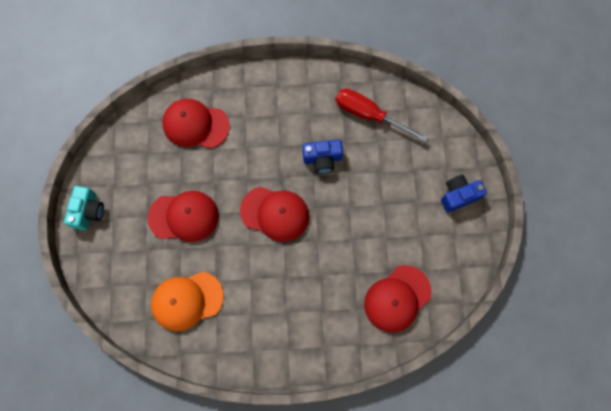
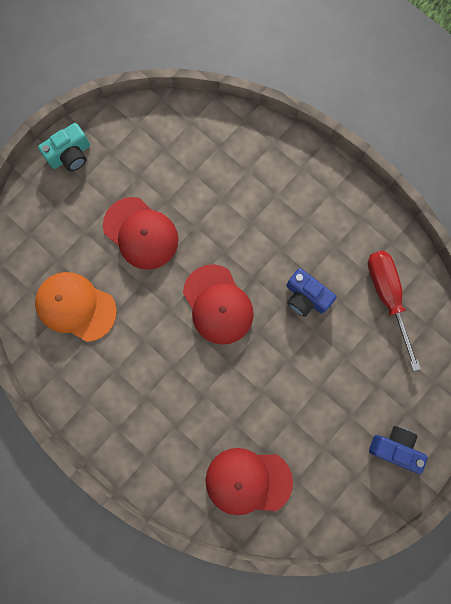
camera: 45 degrees right, 5 degrees up
red cap [162,99,230,149] -> none

